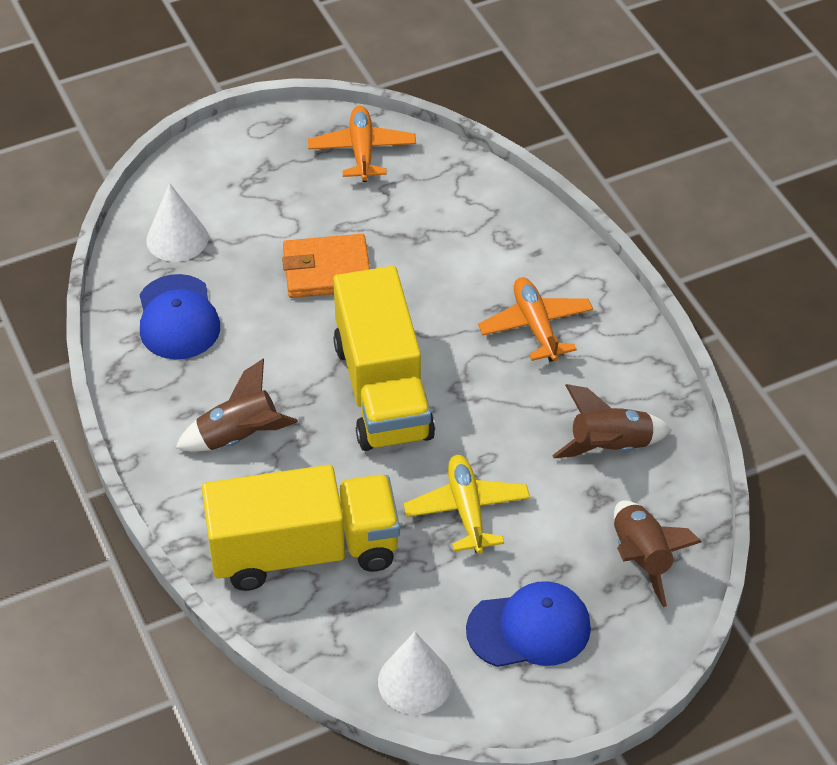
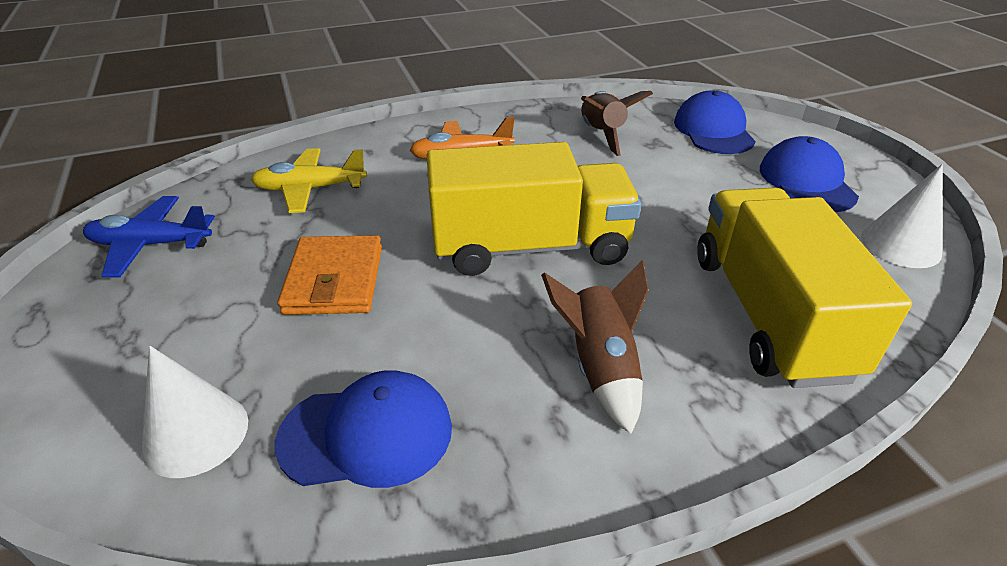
camera: 85 degrees left, 10 degrees down
orange plane [308,106,416,182] -> blue plane [83,196,215,277]
yellow plane [404,455,530,554] -> yellow plane moved to [251,148,367,213]
brown rocket [614,500,702,607] -> blue cap [674,90,756,154]

